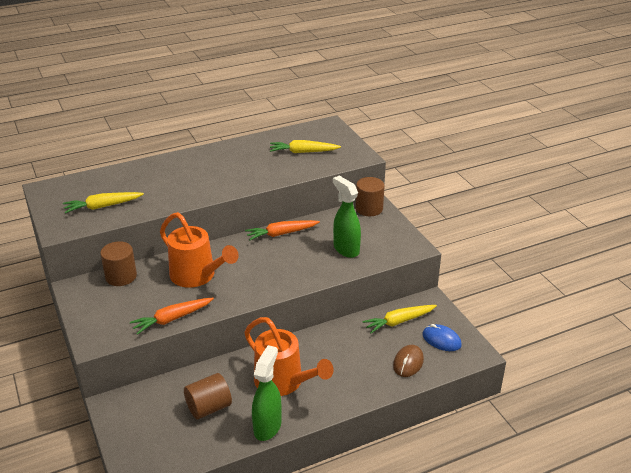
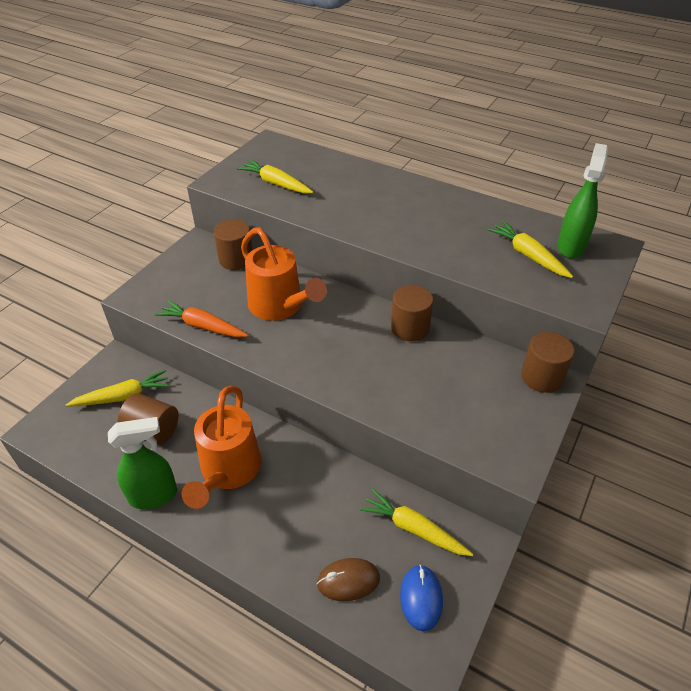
camera: 55 degrees right, 10 degrees up
orange watering can [160,212,239,288] -> orange watering can turned 45 degrees counterclockwise [241,227,327,321]
orange carrot [245,220,320,241] -> brown cylinder [391,285,433,342]
green spray bottle [333,176,361,258] -> green spray bottle moved to [557,143,608,258]
none -> yellow carrot [66,370,170,407]

